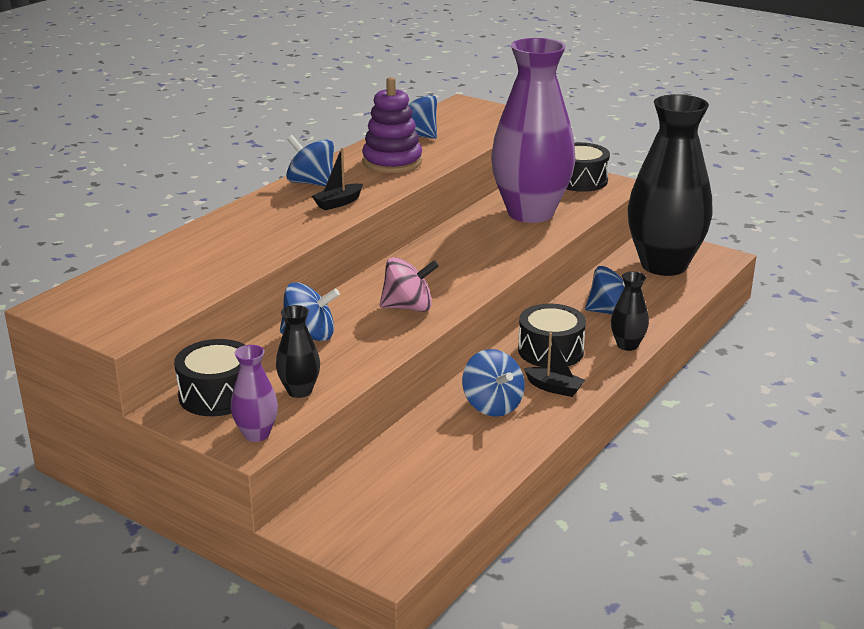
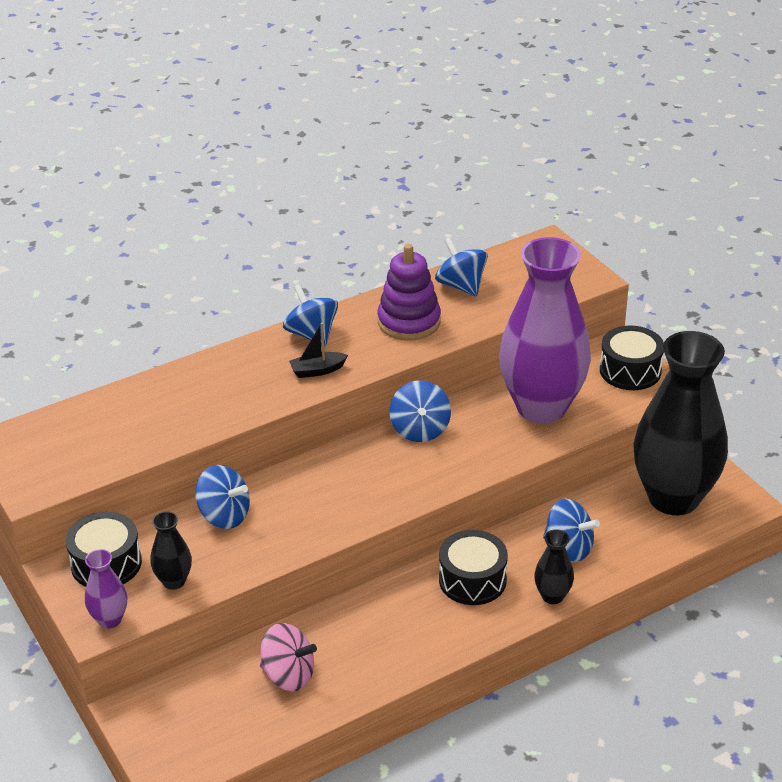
camera: 25 degrees right, 10 degrees up
pink spinning top [380,257,439,312] -> pink spinning top moved to [260,623,317,691]
blue spinning top [462,349,525,417] -> blue spinning top moved to [389,380,451,442]
black boat [524,332,585,397] -> none

